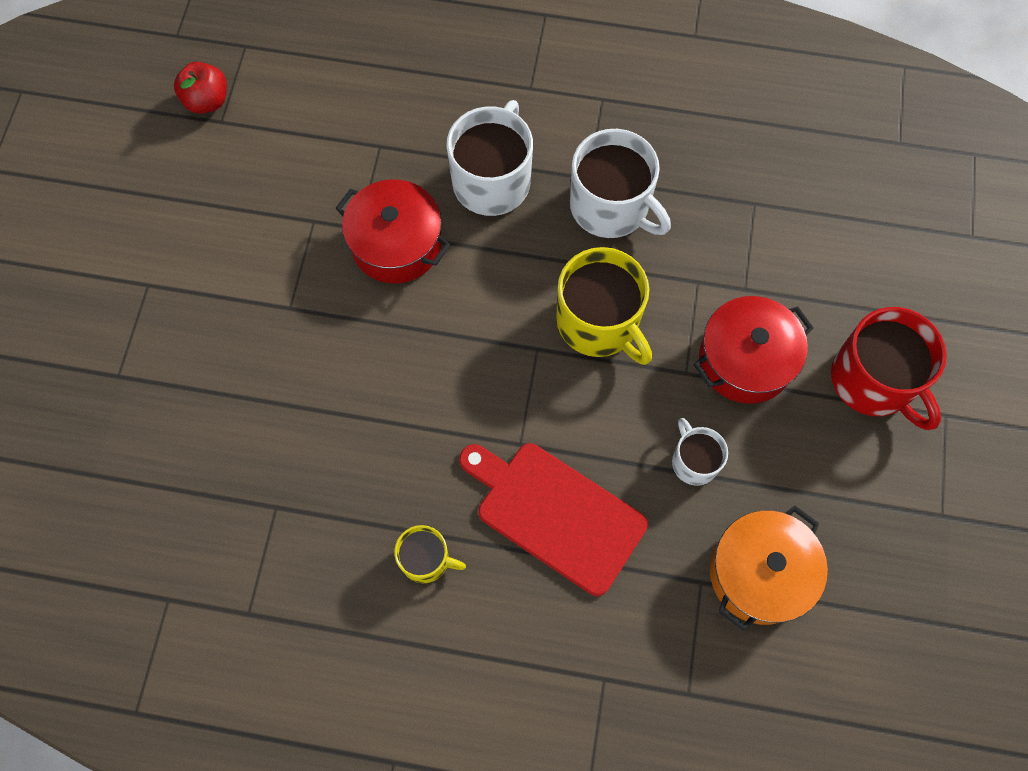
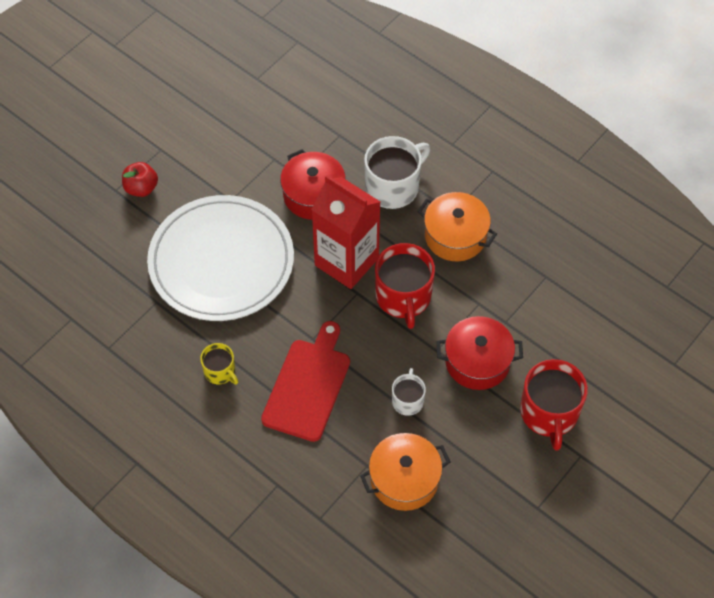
camera: 30 degrees right, 10 degrees down
red apple [174,62,227,114] -> red apple moved to [122,162,158,197]
red cutting board [459,443,648,596] -> red cutting board turned 45 degrees clockwise [261,321,350,442]
yellow mug [556,247,652,365] -> red mug [375,243,435,329]
white mug [570,129,671,238] -> orange pot [417,192,497,261]
none -> white plate [147,195,294,321]
none -> red carton [311,175,380,289]

